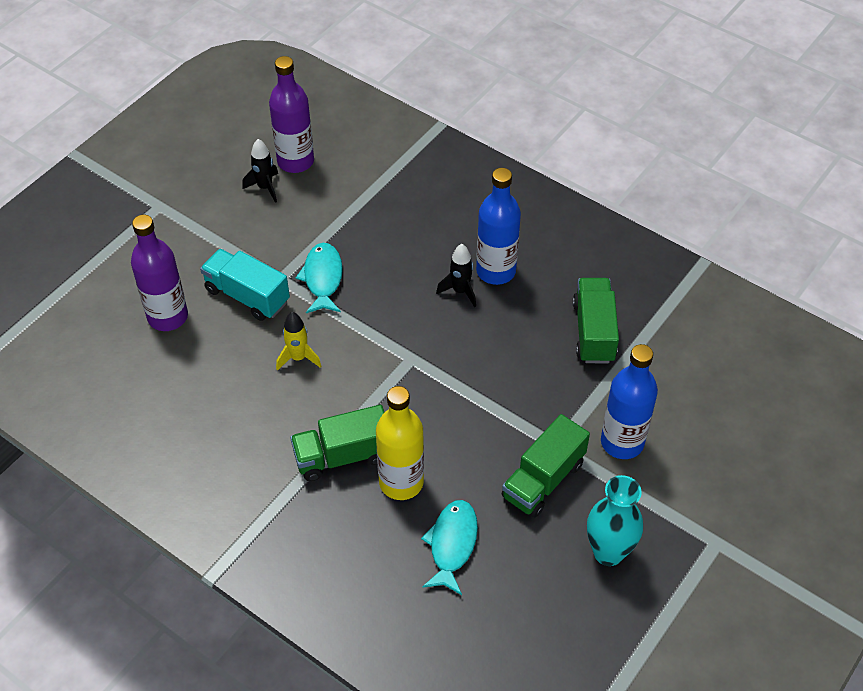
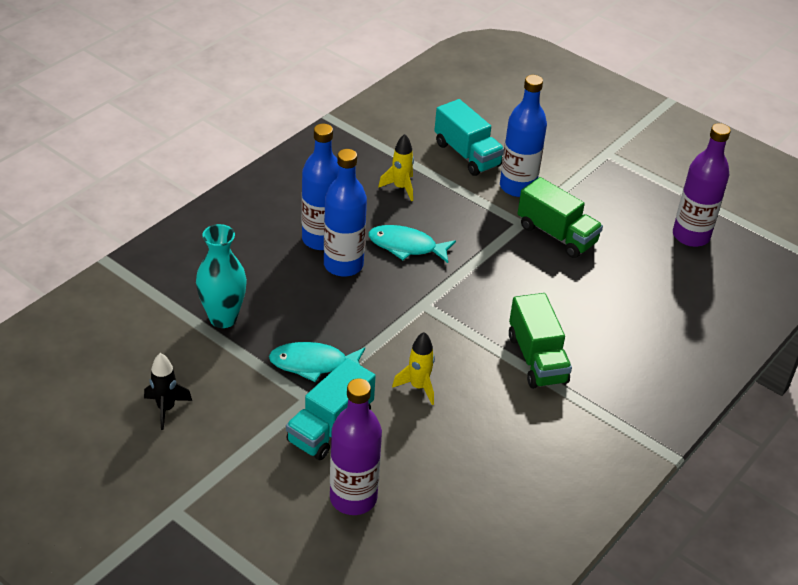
camera: 90 degrees left, 10 degrees down
purple bottle [269,56,314,173] -> purple bottle moved to [673,123,731,247]
yellow bottle [376,386,424,500] -> none
turquoise fish [421,500,478,595] -> turquoise fish moved to [368,225,456,263]
black rocket [436,244,476,307] -> blue bottle [324,149,367,277]
green truck [573,278,619,363] -> yellow rocket [378,134,414,201]
turquoise vase [587,475,643,566] -> turquoise vase moved to [196,224,247,328]
none -> turquoise truck [434,99,504,176]

